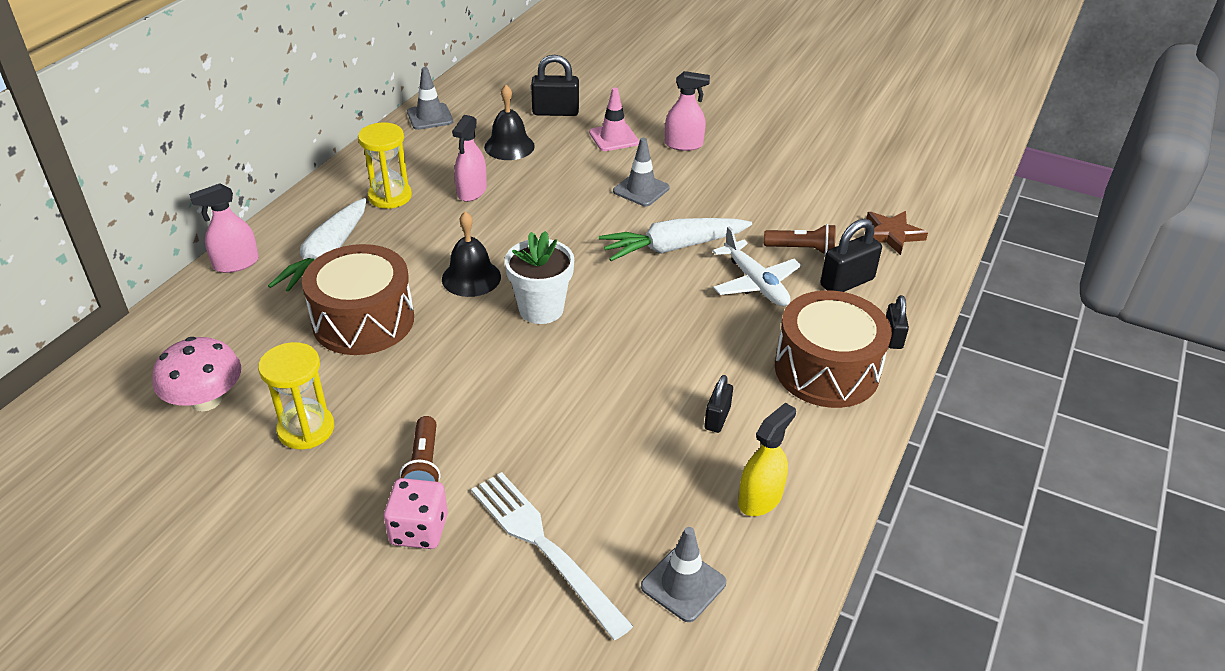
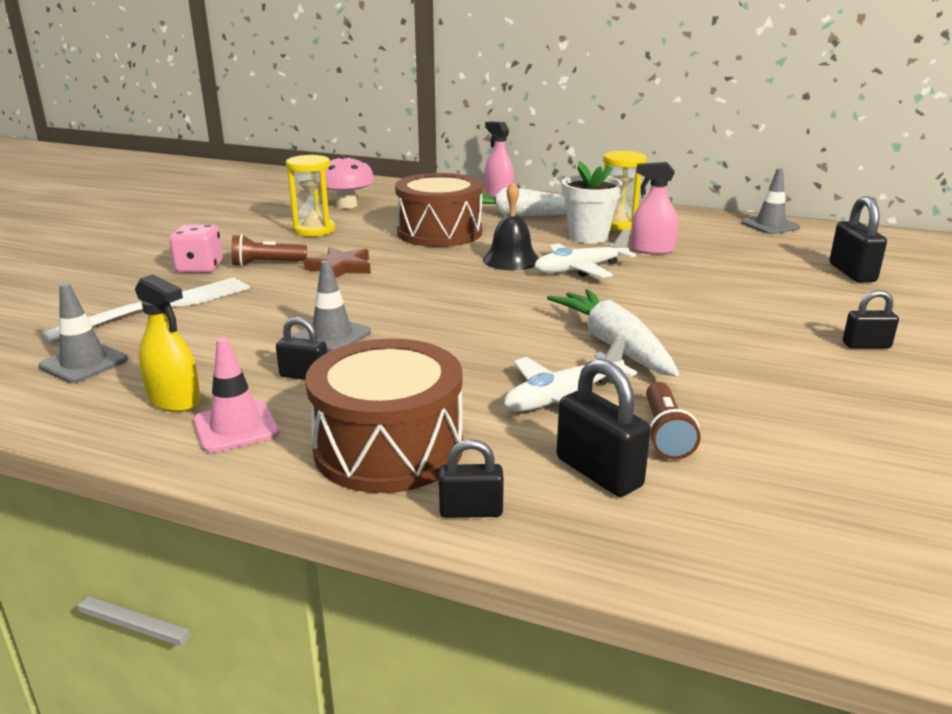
camera: 85 degrees right, 15 degrees down
black bell [484,85,535,160] -> none
white flower pot [505,231,574,324] -> white flower pot moved to [562,161,623,243]
pink traffic cone [589,87,639,151] -> pink traffic cone moved to [193,337,280,453]
grey traffic cone [613,138,670,206] -> grey traffic cone moved to [293,260,371,352]
pink spray bottle [665,71,710,151] -> black padlock [843,290,899,348]
brown star [866,211,928,255] -> brown star moved to [304,247,371,278]
none -> white plane [534,229,636,278]

